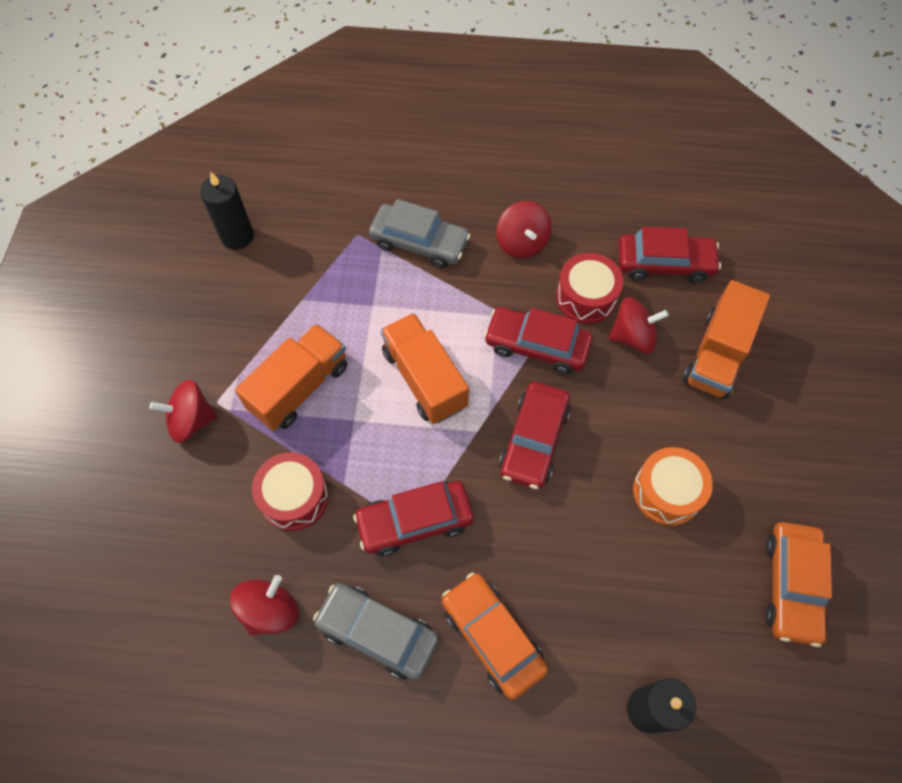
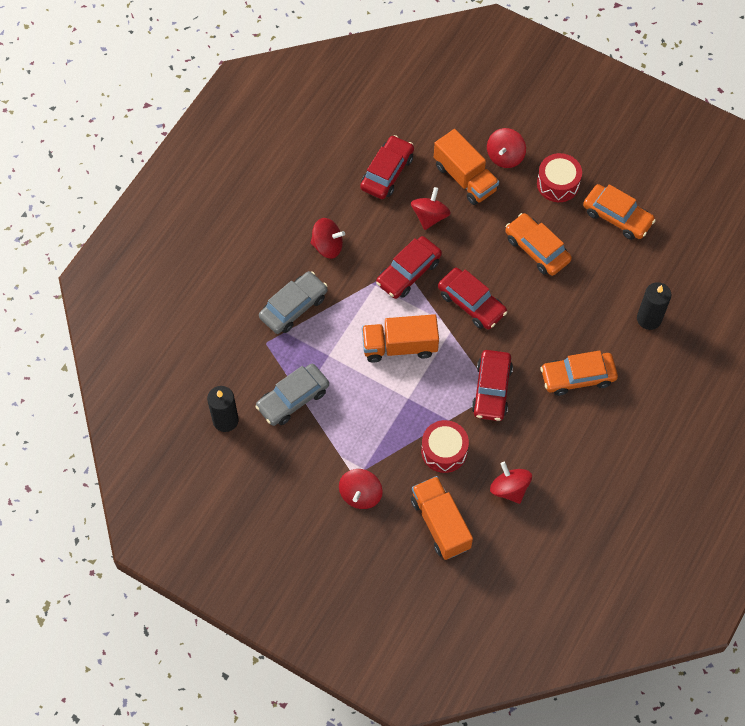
camera: 65 degrees left, 0 degrees up
orange truck [235,324,348,431] -> orange truck moved to [411,476,473,560]
grey car [313,583,439,680] -> grey car moved to [255,364,329,426]
red drum [556,253,623,324] -> red drum moved to [537,153,582,202]
orange drum [633,447,713,526] -> orange car [505,213,572,276]
none -> red spinning top [487,128,526,168]

